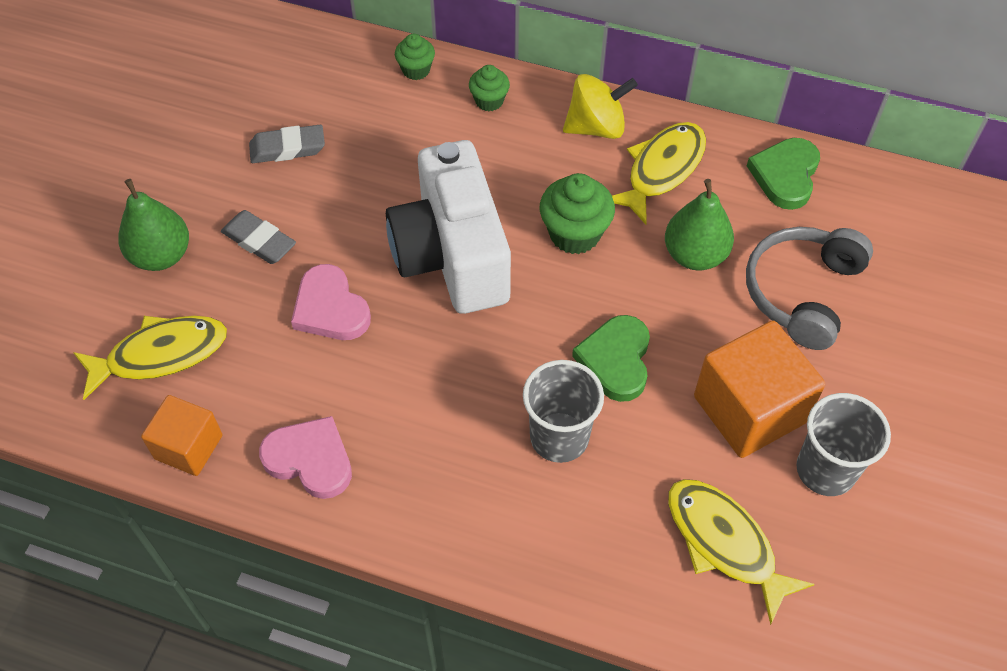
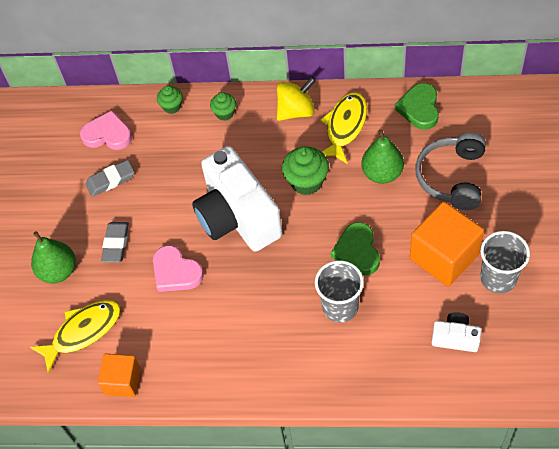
camera: 10 degrees left, 0 degrees up
grey eraser [221,210,296,264] -> grey eraser turned 75 degrees clockwise [101,222,129,263]
pink heart [259,416,352,499] -> pink heart moved to [80,111,132,150]
yellow fish [668,479,815,625] -> white camera [431,312,482,352]

